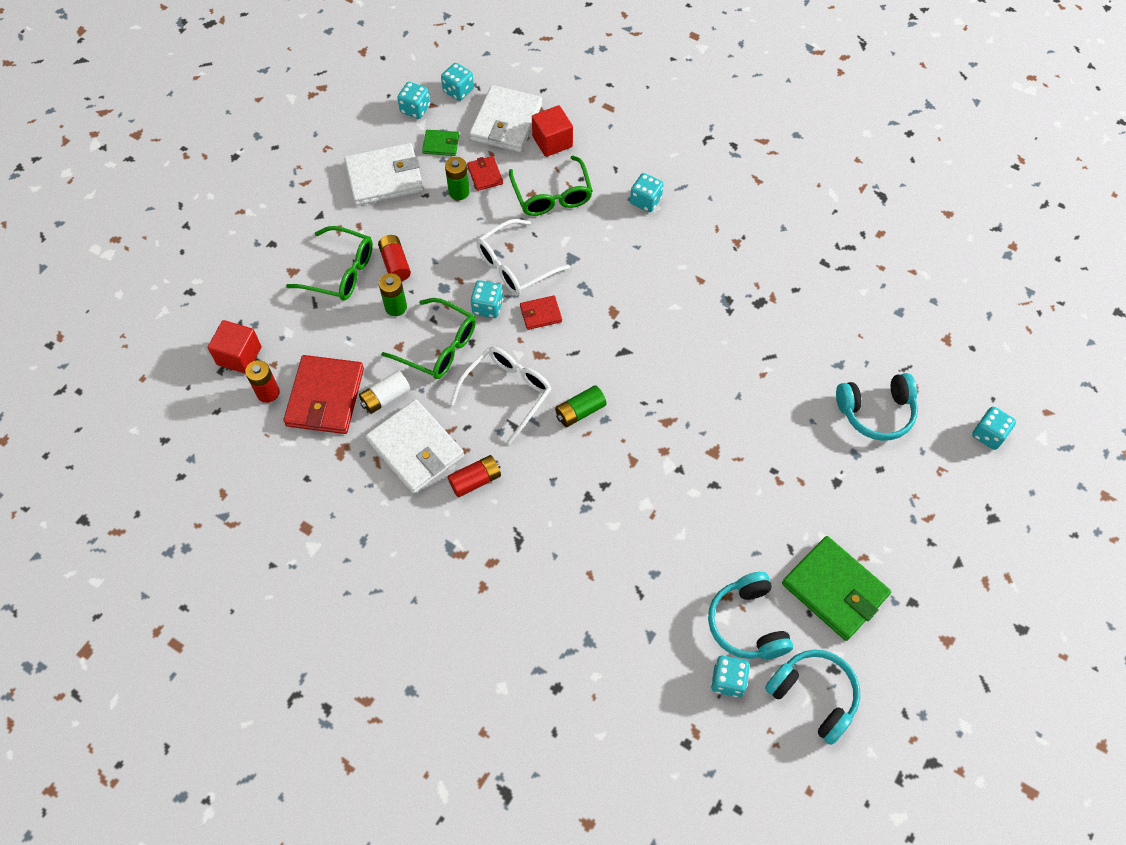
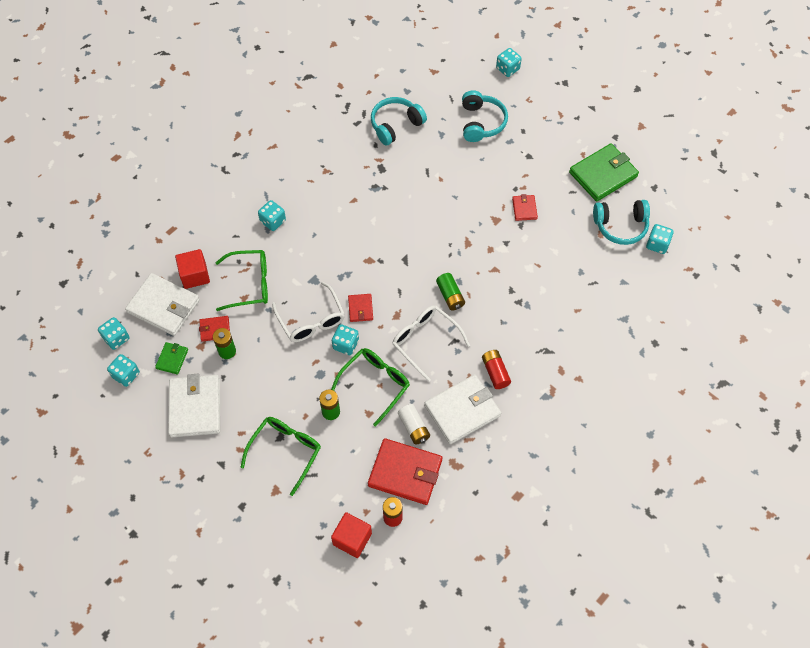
camera: 80 degrees left, 0 degrees up
red battery [378,235,411,281] -> none
turquoise headphones [765,650,860,745] -> turquoise headphones moved to [371,97,427,145]
none -> red wallet [512,194,538,221]

